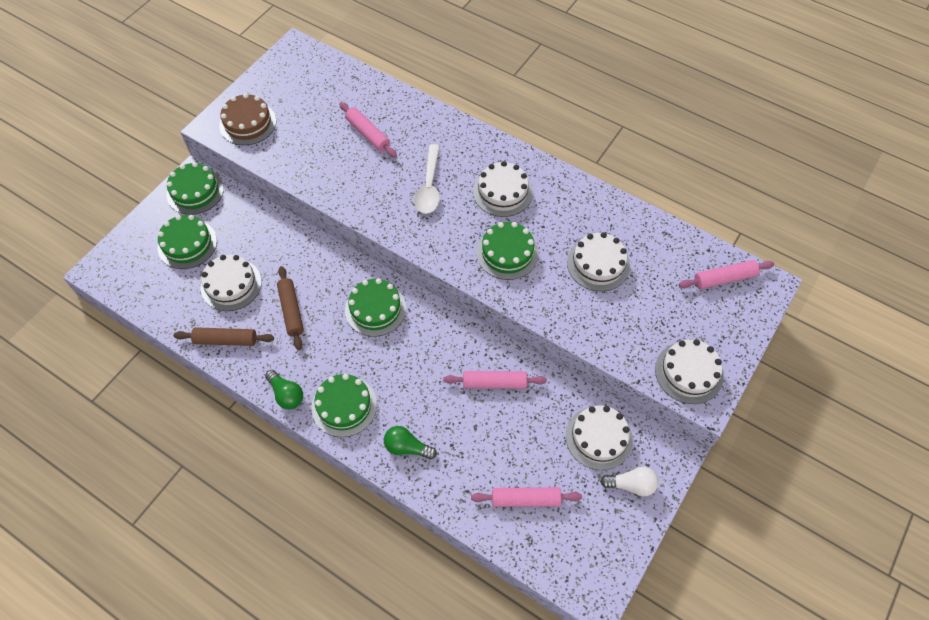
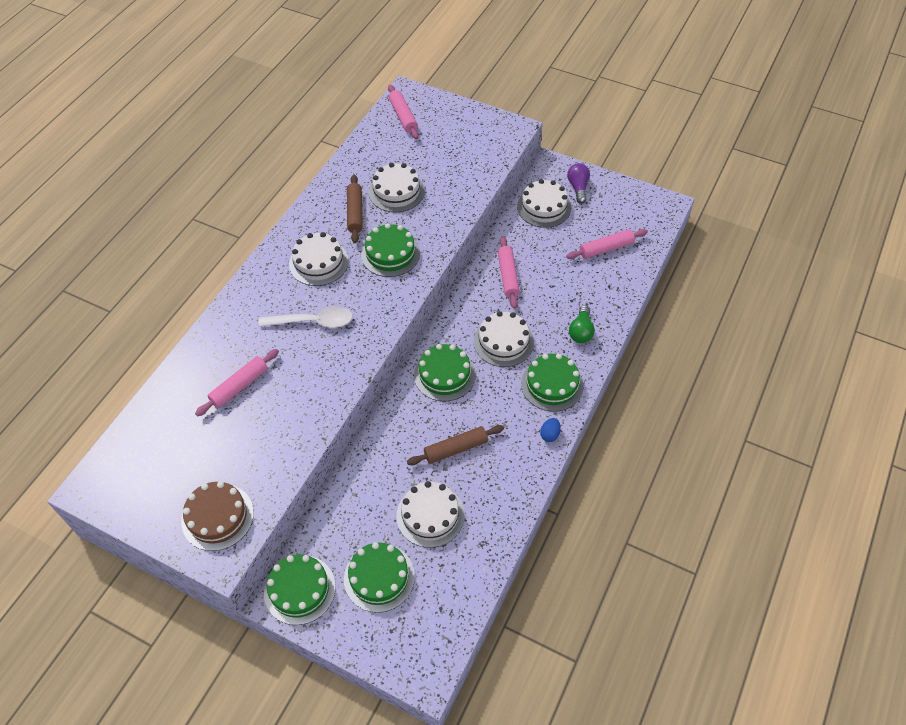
camera: 95 degrees left, 5 degrees down
brown rolling pin [174,327,274,346] -> brown rolling pin moved to [347,174,363,243]
green light bulb [265,370,303,409] -> blue egg [540,418,561,442]
pink rolling pin [471,487,582,507] -> pink rolling pin turned 75 degrees clockwise [566,229,648,259]
white light bulb [600,466,659,496] -> purple light bulb [567,163,590,204]
white cake [655,339,724,404] -> white cake moved to [474,311,534,367]

